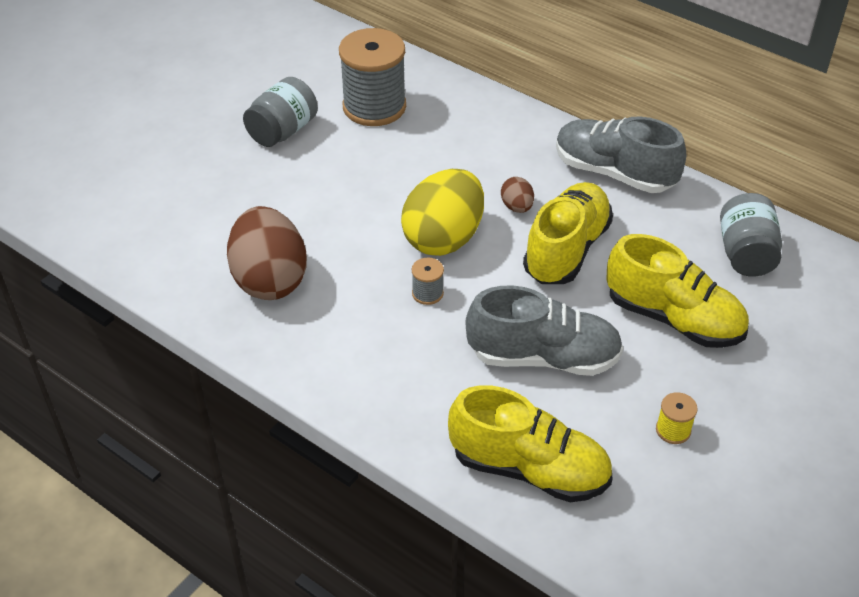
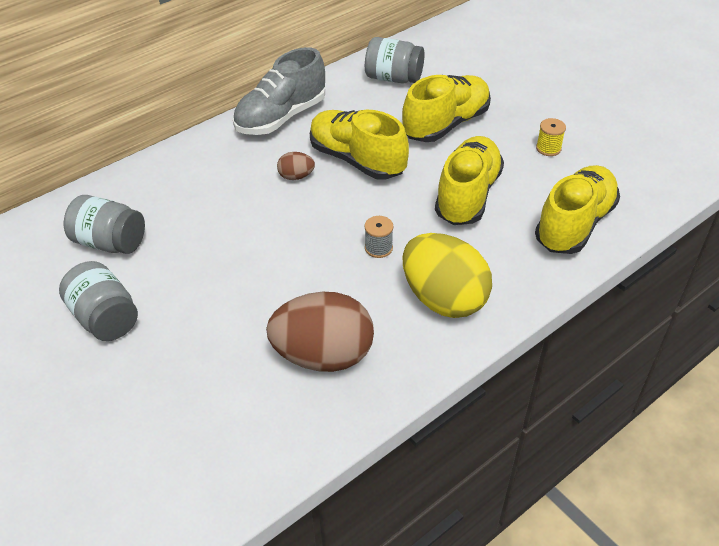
camera: 75 degrees left, 0 degrees up
grey spool [339,28,406,126] -> grey jar [64,195,145,254]
yellow egg [401,169,484,256] -> yellow egg moved to [403,233,492,318]
grey shoe [465,285,623,376] -> yellow shoe [435,136,504,225]

